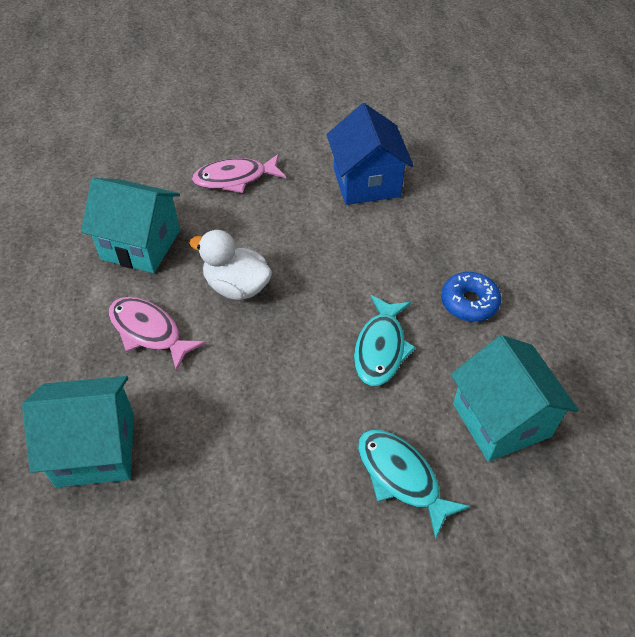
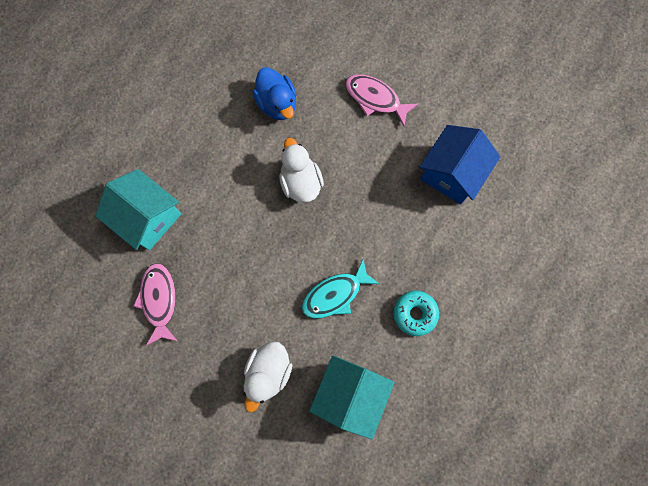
camera: 45 degrees right, 25 degrees up
turquoise house [81,178,180,273] -> blue duck [253,67,296,120]
pink fish [109,297,206,372] -> pink fish moved to [133,263,177,346]
turquoise fish [358,430,470,540] -> white duck [244,341,292,412]
blue donut [441,272,501,322] -> turquoise donut [393,291,439,336]

